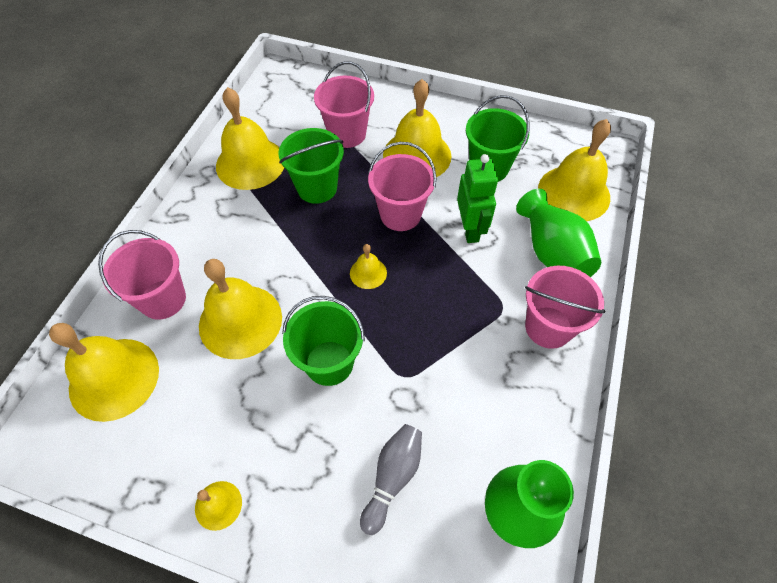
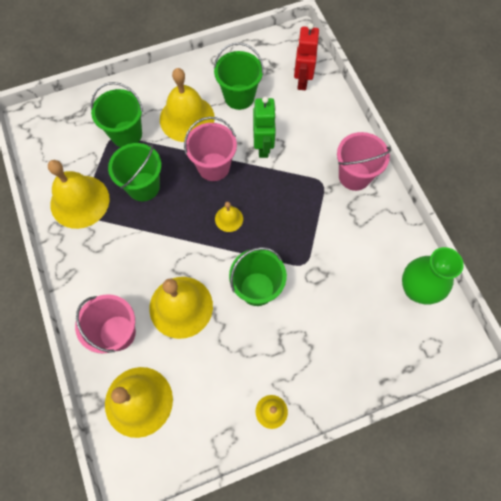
camera: 40 degrees left, 10 degrees up
pink bucket [314,61,374,148] -> green bucket [91,82,143,147]
grey bowling pin [360,424,422,535] -> none
green robot [457,154,498,243] -> green robot turned 45 degrees clockwise [253,97,276,158]
green vase [516,189,601,277] -> none
yellow bell [538,119,611,221] -> red robot [294,23,319,90]

